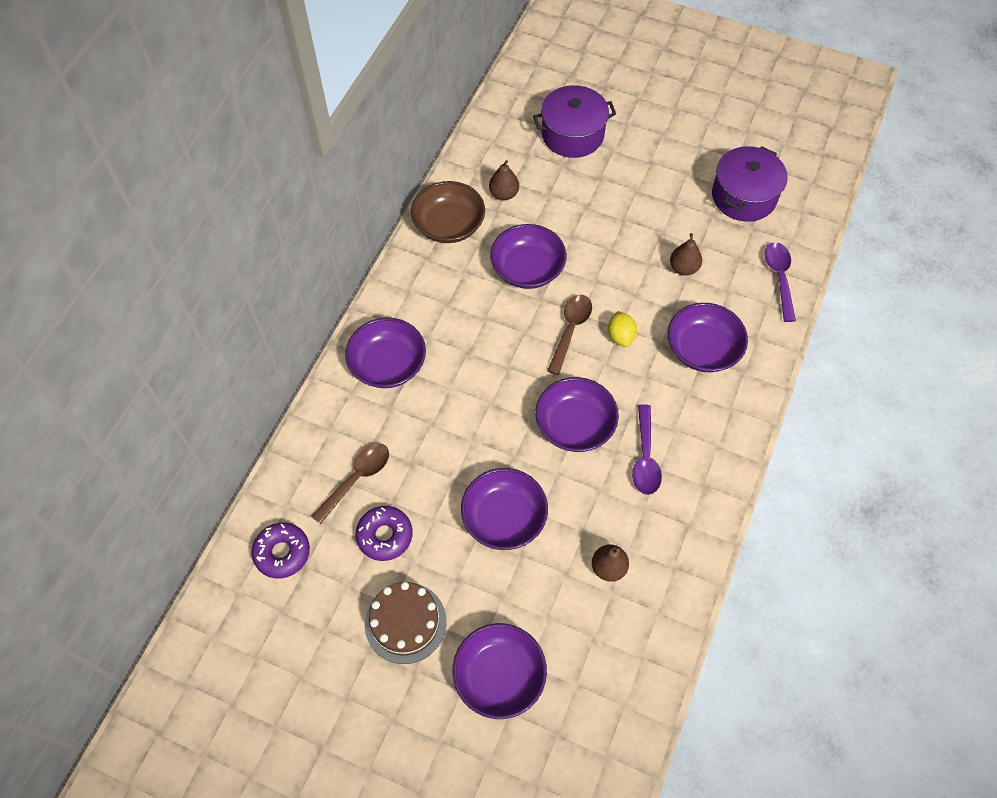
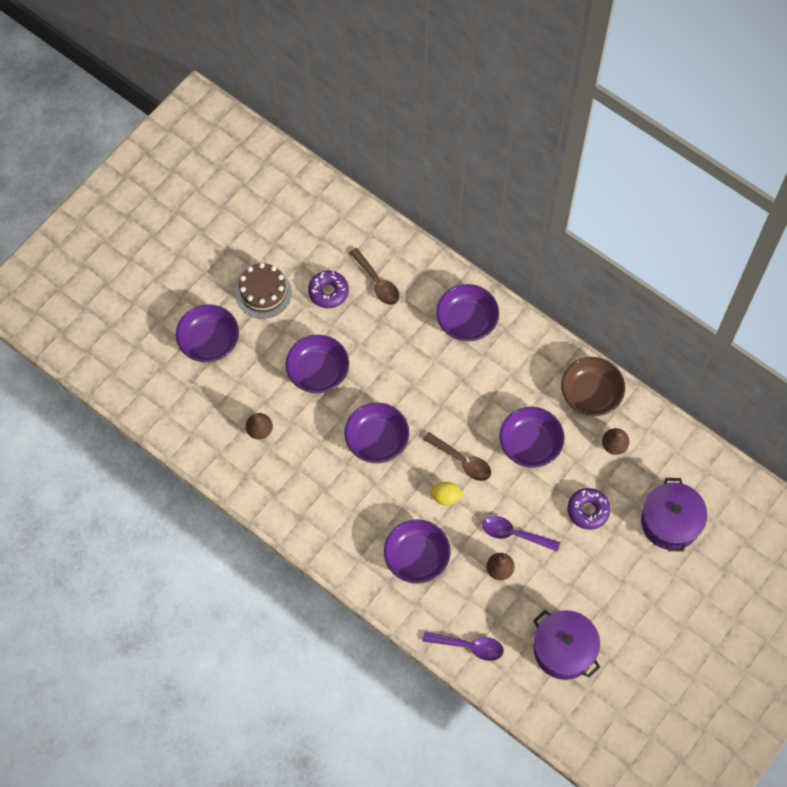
camera: 105 degrees right, 5 degrees up
purple donut [252,523,310,579] -> purple donut moved to [567,488,611,530]
purple spoon [632,404,662,495] -> purple spoon moved to [482,516,560,551]

